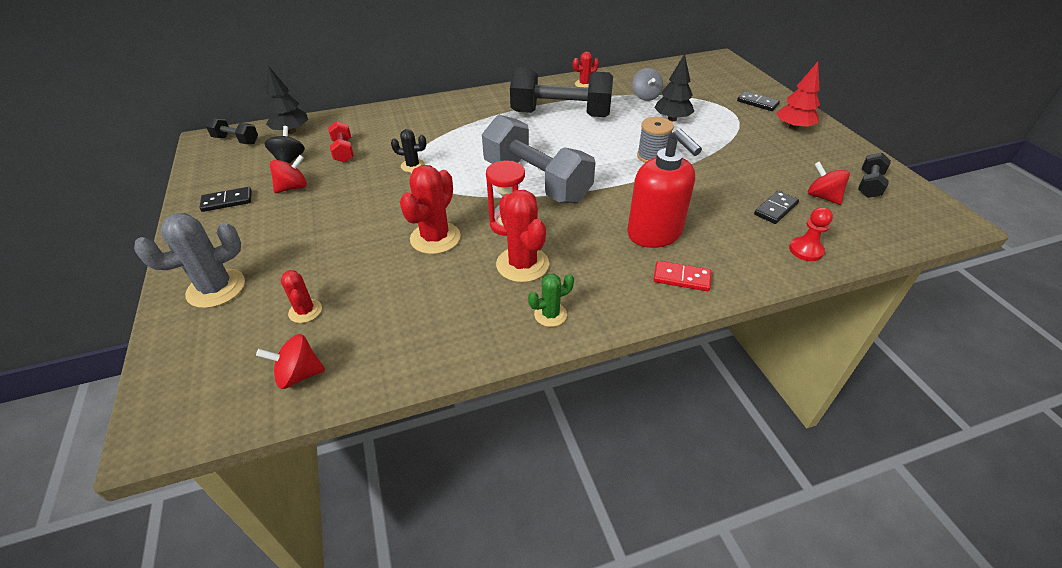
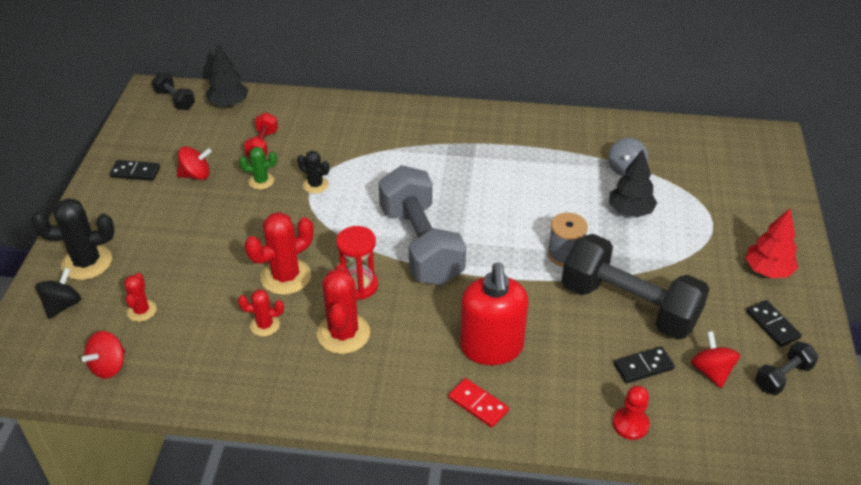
camera: 25 degrees right, 0 degrees up
grey cactus [134,213,245,308] -> black cactus [31,198,115,280]
red spinning top [256,334,325,389] -> red spinning top turned 75 degrees counterclockwise [82,331,125,379]
black spinning top [264,126,305,163] -> black spinning top moved to [36,268,81,319]
black dumbbell [510,67,613,117] -> black dumbbell moved to [562,234,710,340]
green cactus [528,273,574,327] -> green cactus moved to [239,147,277,190]
red cactus [573,52,599,88] -> red cactus moved to [238,289,284,336]
black domino [737,91,780,111] -> black domino moved to [746,300,802,347]

